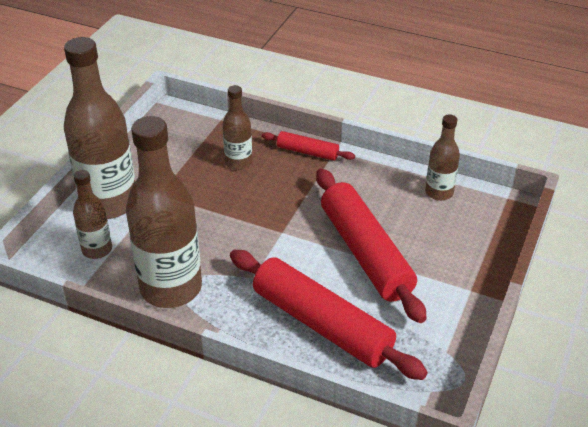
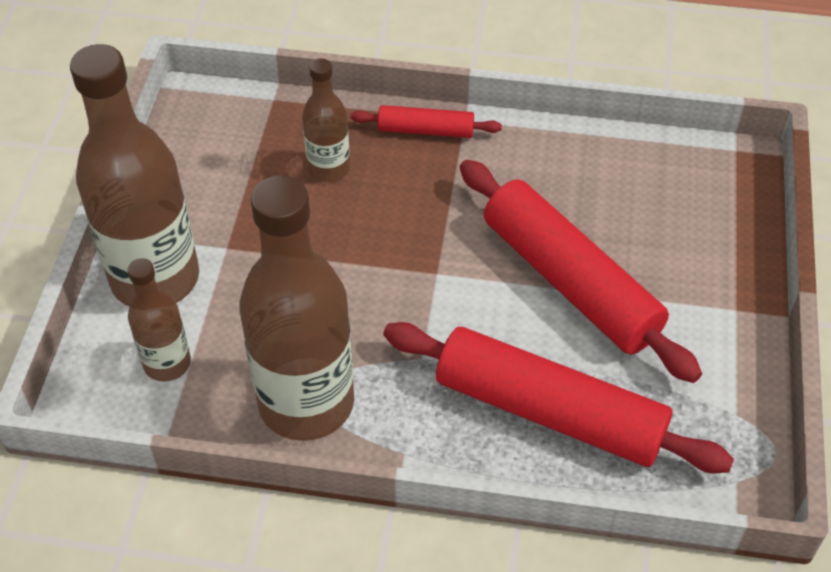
camera: 15 degrees left, 10 degrees up
brown bottle [425,114,460,201] -> none

